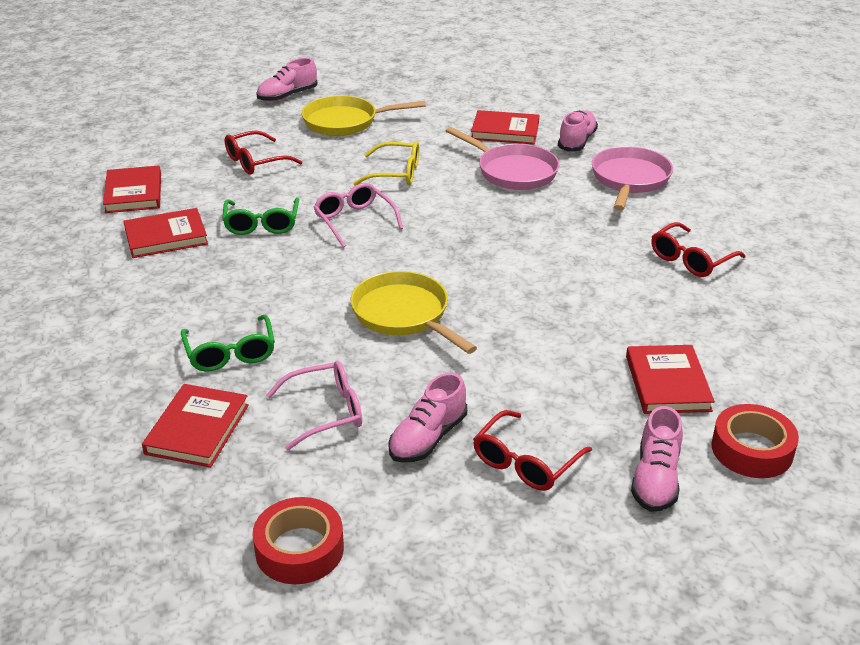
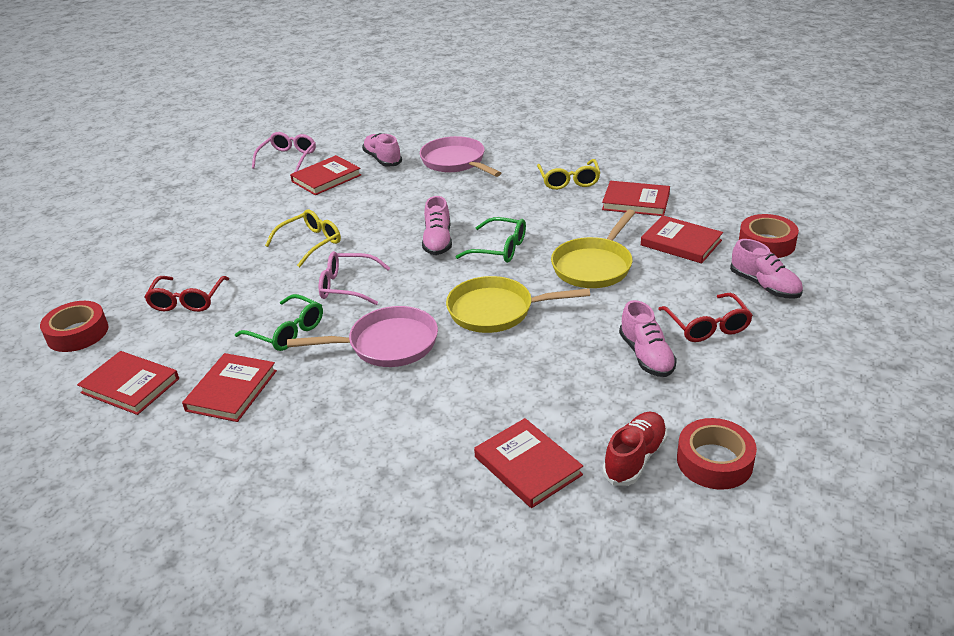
camera: 50 degrees left, 0 degrees up
green glasses [181,315,275,372] -> green glasses moved to [455,217,526,263]
pink shoe [256,58,318,102] -> pink shoe moved to [422,196,452,255]
pink glasses [266,361,362,450] -> pink glasses moved to [252,132,316,172]
yellow pan [302,96,426,136] -> yellow pan moved to [551,210,635,288]
pink pan [446,127,560,190] -> pink pan moved to [287,306,438,367]
red glasses [651,222,746,277] -> yellow glasses [537,159,600,190]
none -> red tape [40,301,108,352]
none -> red book [602,181,670,216]
none -> red shoe [602,412,668,486]

